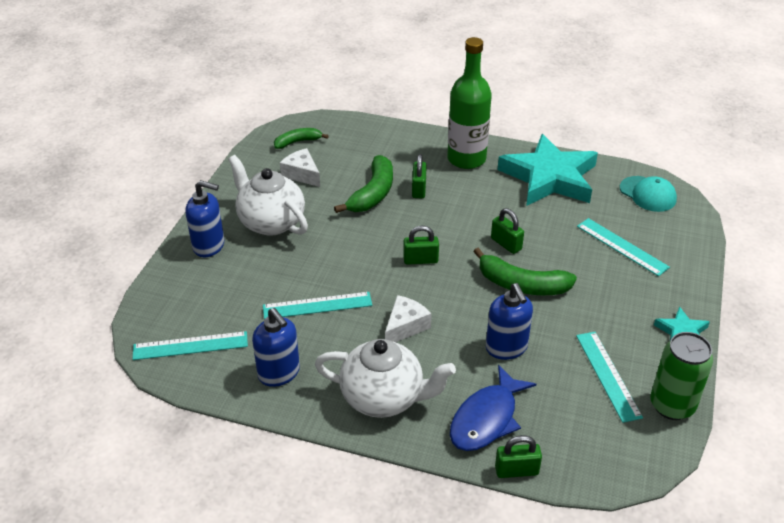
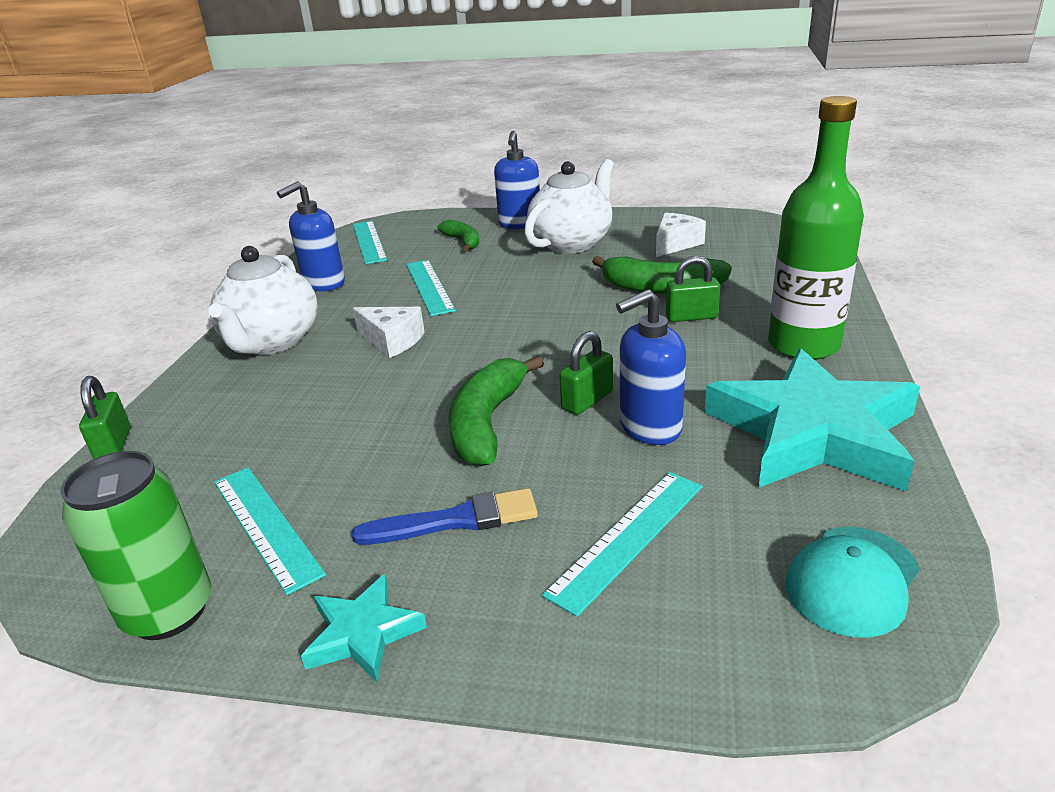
camera: 85 degrees right, 10 degrees down
green banana [274,128,329,149] -> green banana moved to [437,220,479,251]
green padlock [403,226,439,265] -> none
blue fish [450,365,536,451] -> none
blue soap dispenser [486,283,533,360] -> blue soap dispenser moved to [616,289,686,445]
turquoise ruler [576,332,643,423] -> turquoise ruler turned 75 degrees clockwise [214,467,326,595]
none -> blue brush [352,488,538,545]

